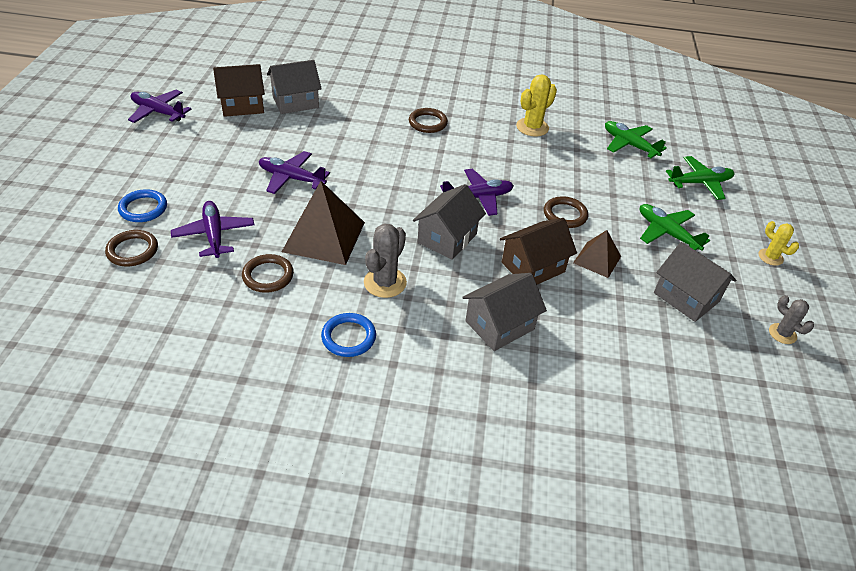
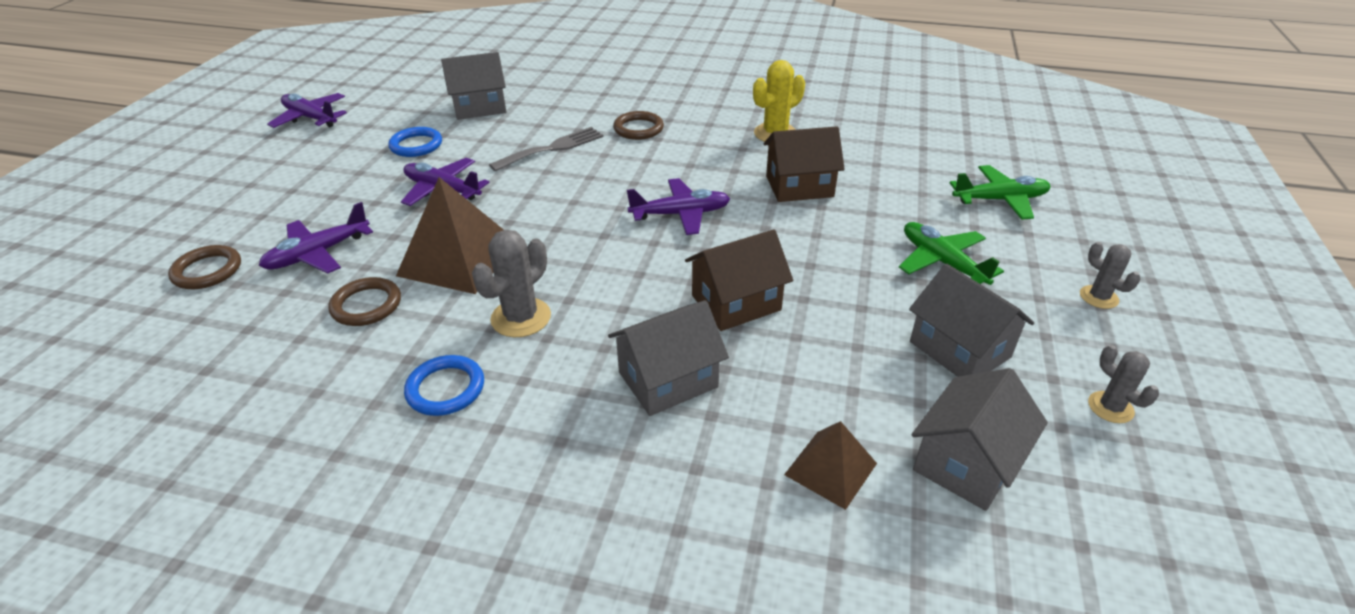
camera: 10 degrees right, 5 degrees down
blue ring [118,189,167,222] -> blue ring moved to [388,127,442,157]
purple plane [171,201,254,258] -> purple plane turned 120 degrees counterclockwise [259,202,373,274]
brown house [213,64,265,117] -> brown house moved to [764,126,845,202]
grey house [413,184,486,260] -> grey house moved to [912,368,1048,511]
brown ring [544,196,588,228] -> none
brown pyramid [573,230,621,278] -> brown pyramid moved to [784,421,877,510]
green plane [605,121,667,158] -> none
yellow cactus [758,221,799,266] -> grey cactus [1080,242,1140,309]
none -> grey fork [489,127,604,171]

